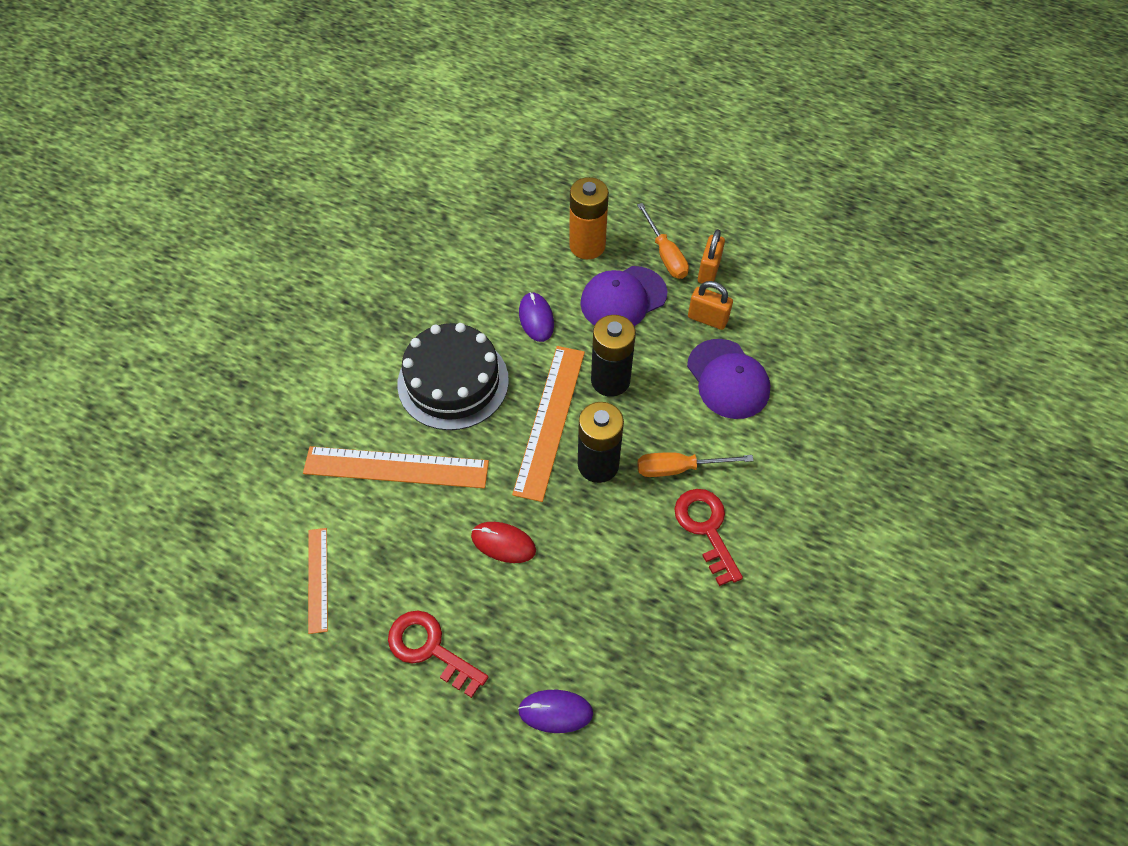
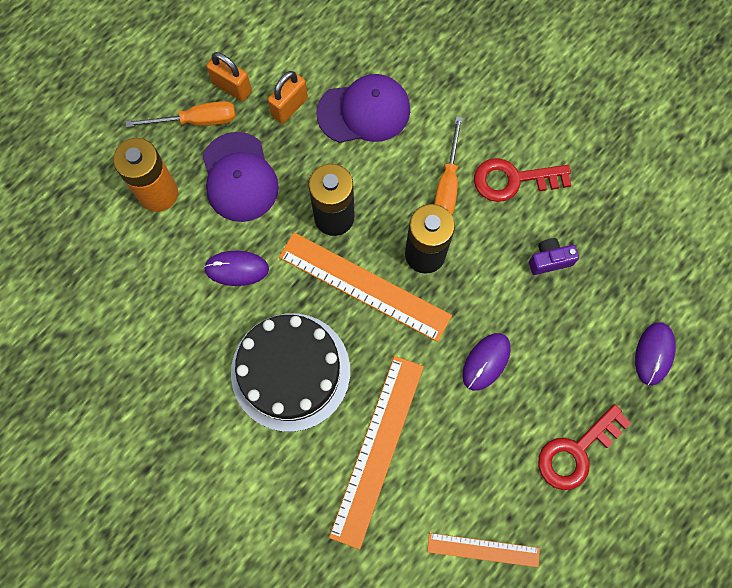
camera: 75 degrees left, 15 degrees up
red mouse [471,522,536,563] -> purple mouse [462,333,511,391]
none -> purple camera [529,238,579,275]

